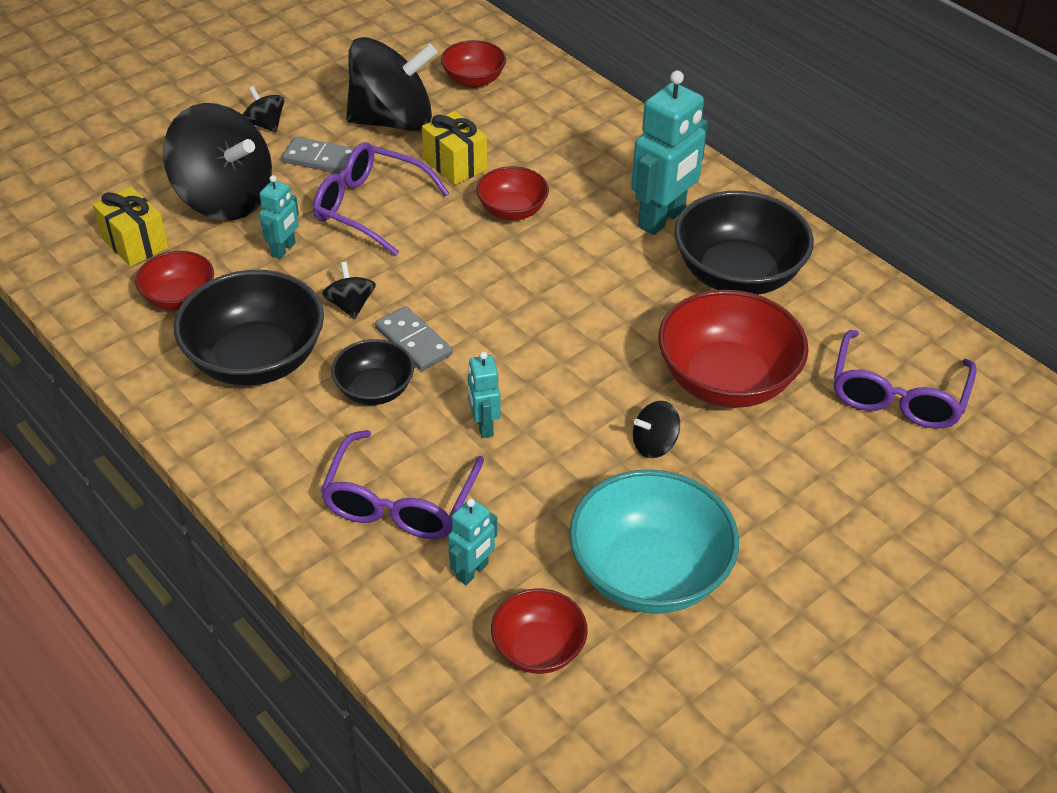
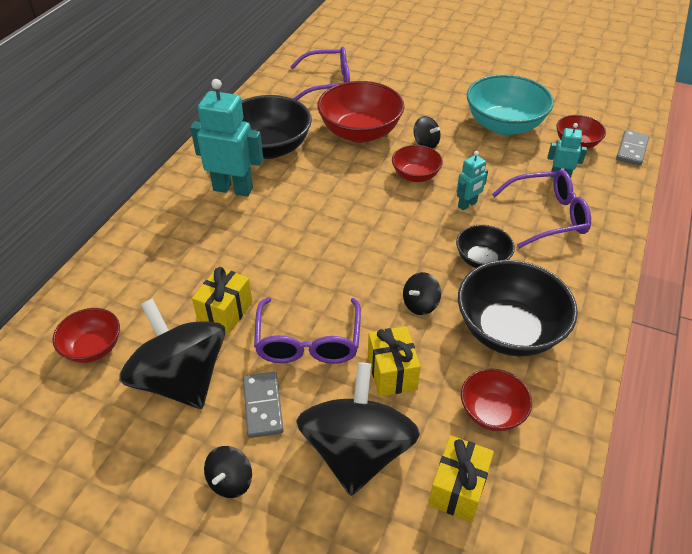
camera: 115 degrees left, 0 degrees up
turquoise robot [259,175,299,259] -> yellow gift [368,326,421,396]
grey domino [375,306,453,371] -> grey domino moved to [616,130,649,166]
red bowl [477,166,549,220] -> red bowl moved to [392,145,443,182]

